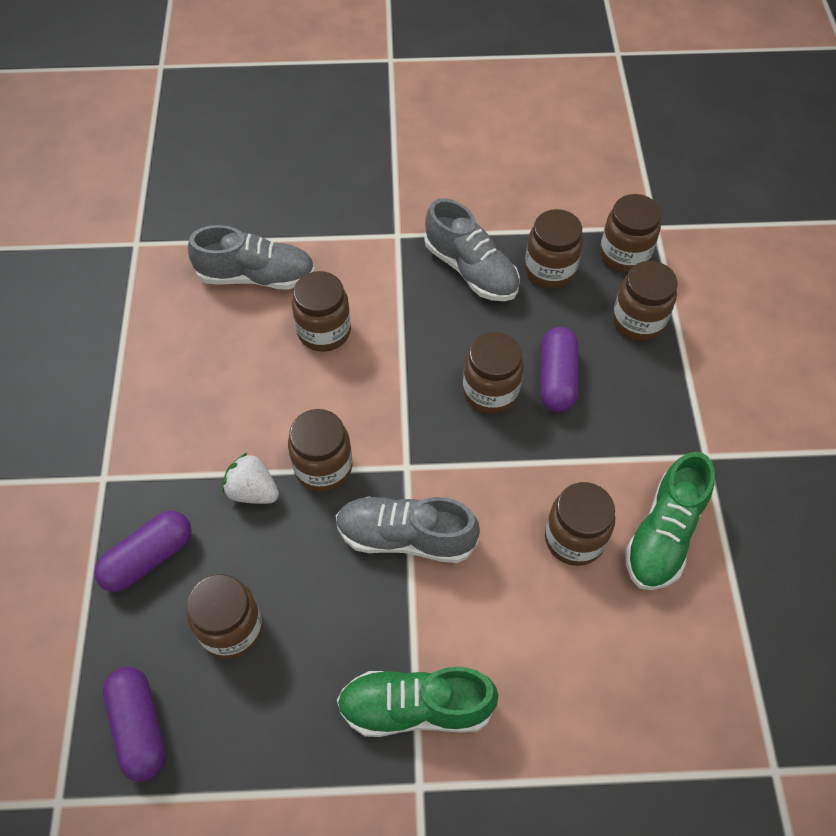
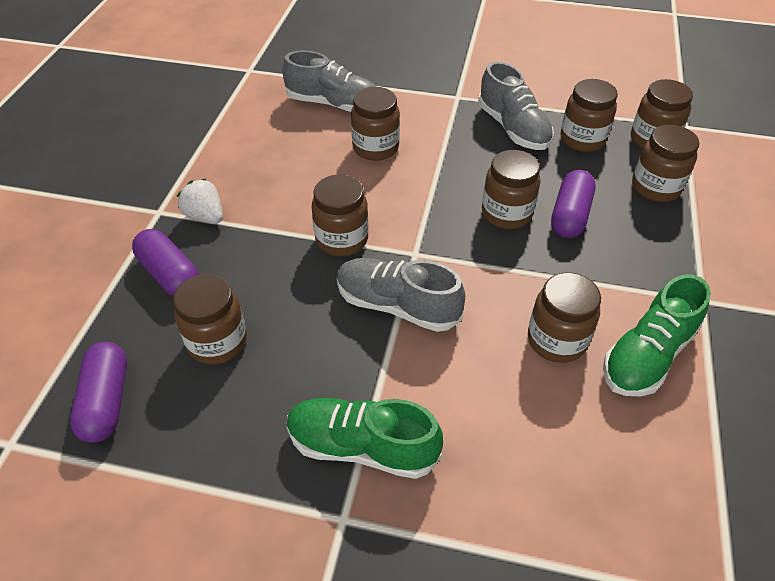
camera: 15 degrees right, 10 degrees down
purple capsule [94,511,191,592] -> purple capsule turned 75 degrees clockwise [132,229,199,296]
white strawberry [222,452,279,504] -> white strawberry moved to [177,178,223,224]

